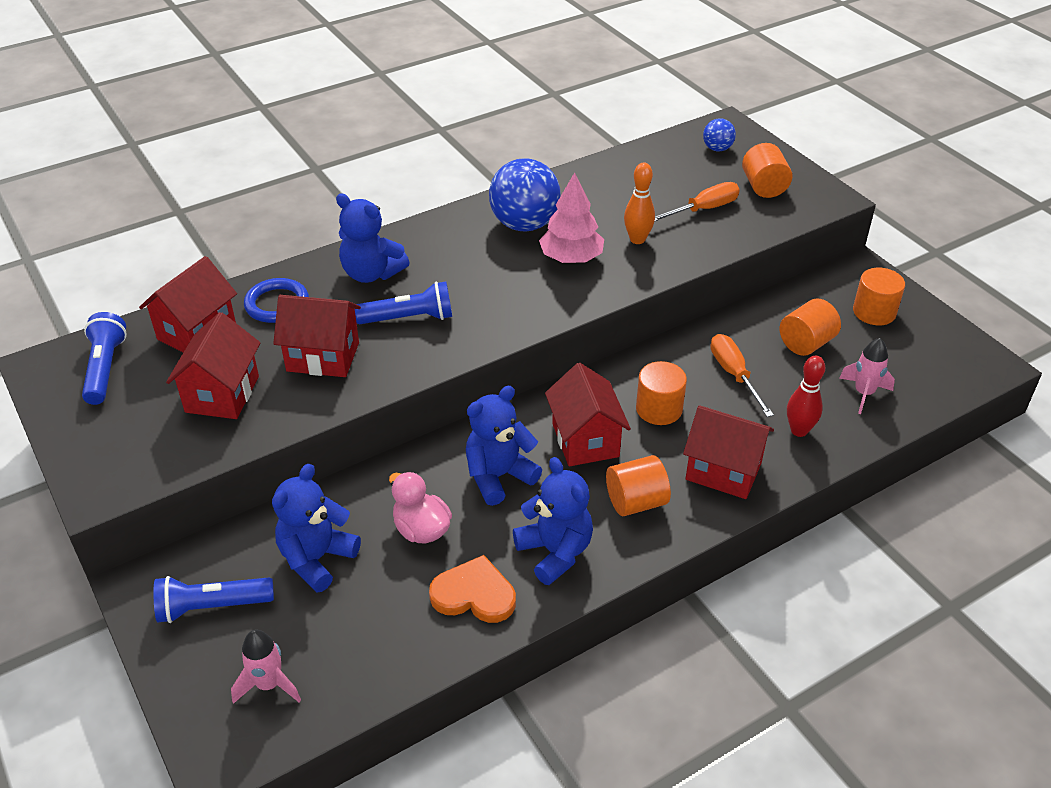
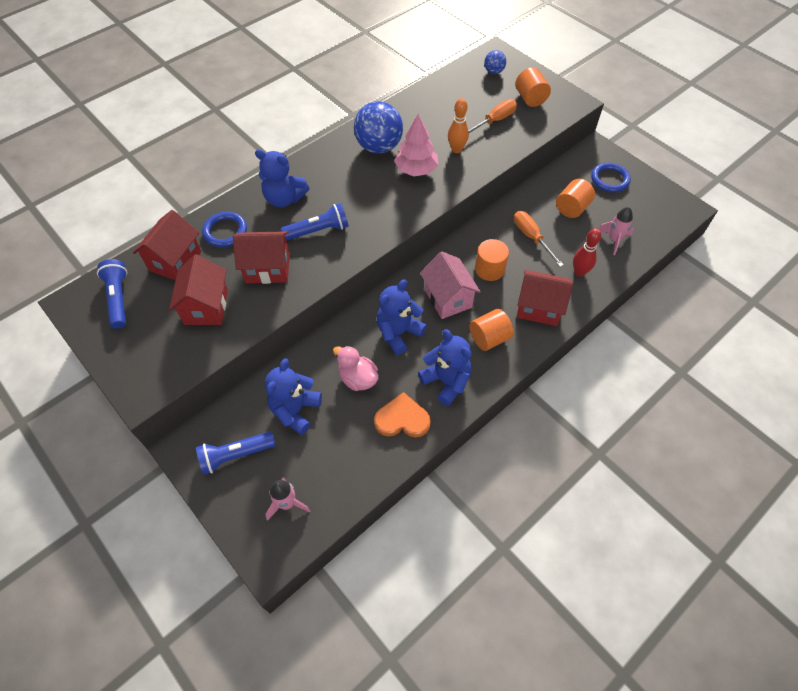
camera: 10 degrees left, 15 degrees up
red house [545,363,631,466] -> pink house [420,252,481,319]
orange cylinder [853,268,905,325] -> blue ring [591,163,631,192]

